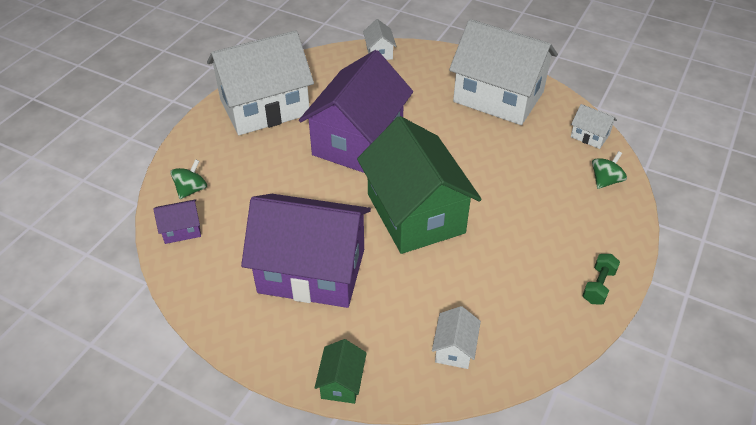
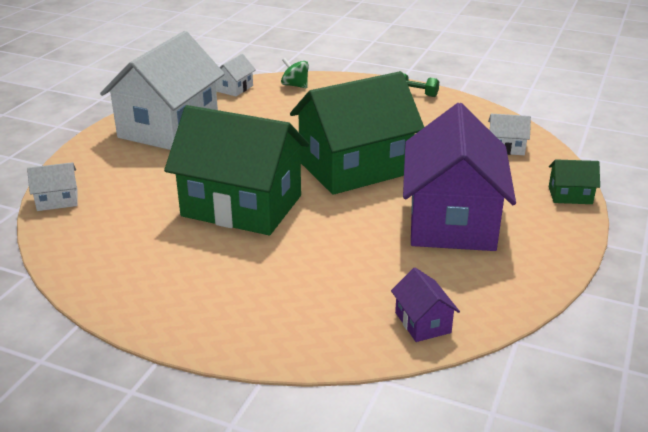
camera: 95 degrees left, 15 degrees down
green spinning top [170,159,207,199] -> none
white house [207,31,314,135] -> none
purple house [299,50,413,173] -> green house [164,105,309,235]

